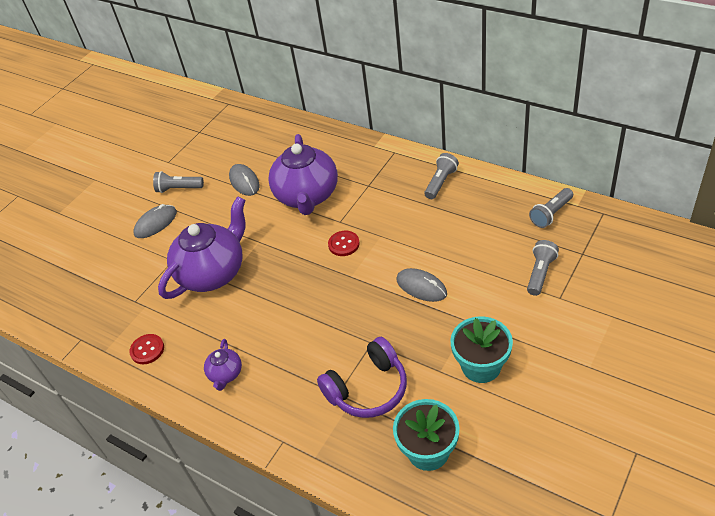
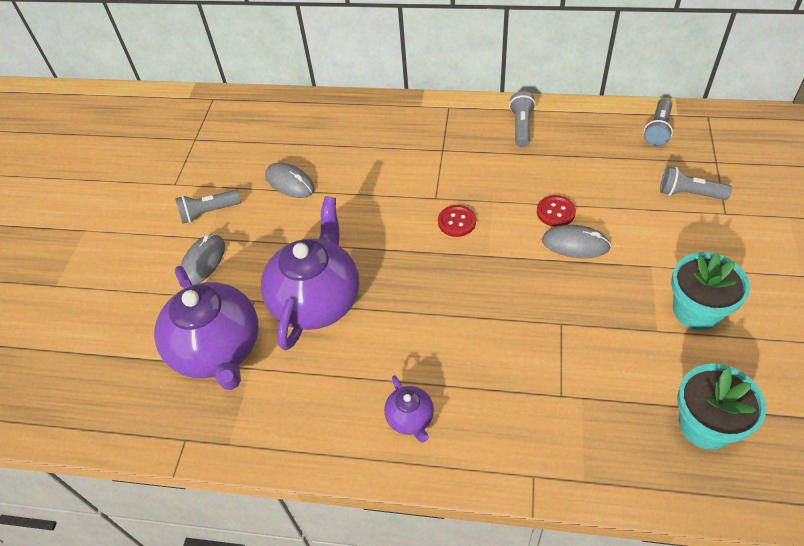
camera: 25 degrees left, 5 degrees up
red button [129,334,164,364] -> red button moved to [537,195,576,227]
purple teapot [268,134,338,215] -> purple teapot moved to [154,266,259,390]
purple headphones [317,337,407,418] -> none
grey flashlight [527,240,559,296] -> grey flashlight turned 75 degrees counterclockwise [660,166,732,200]

